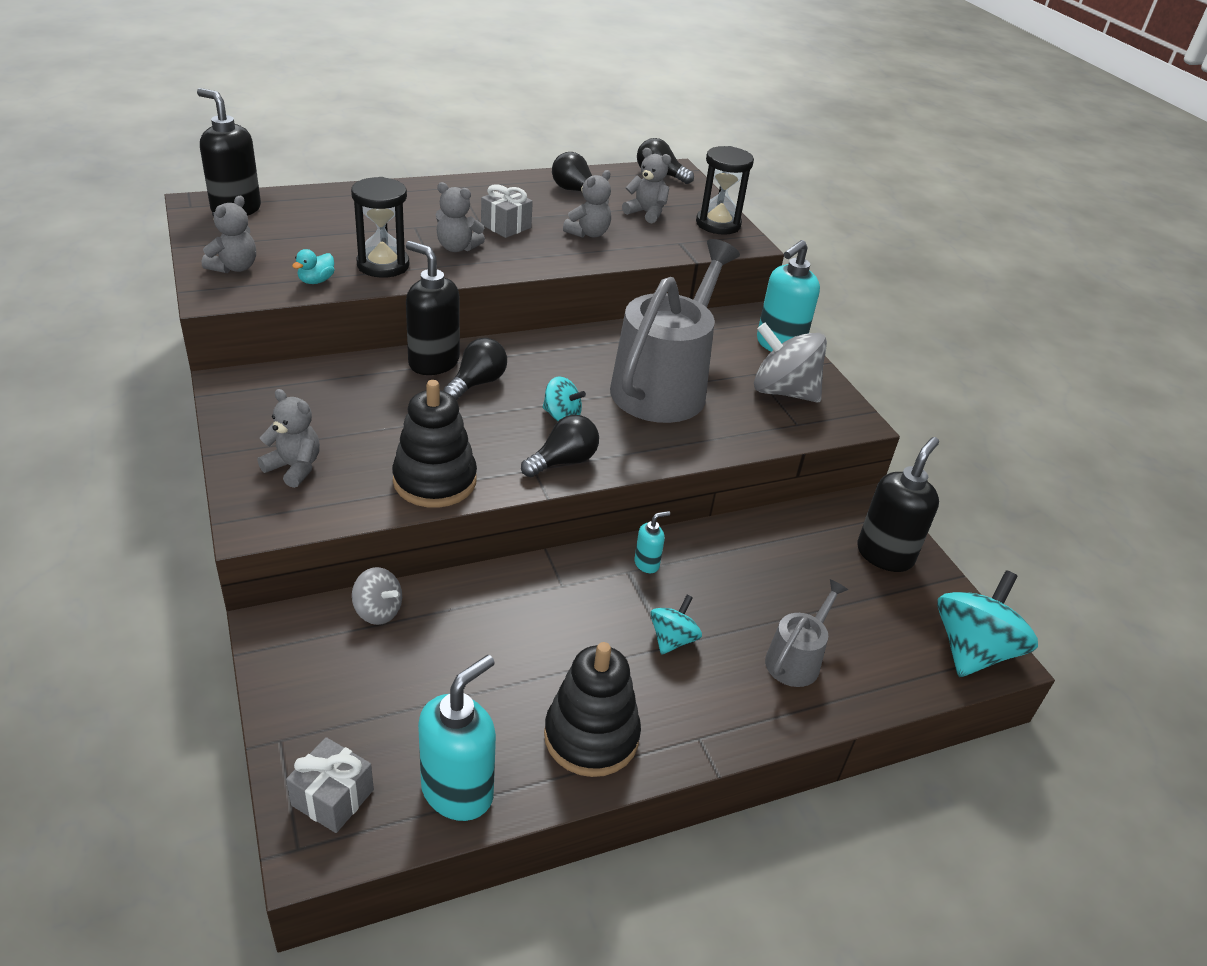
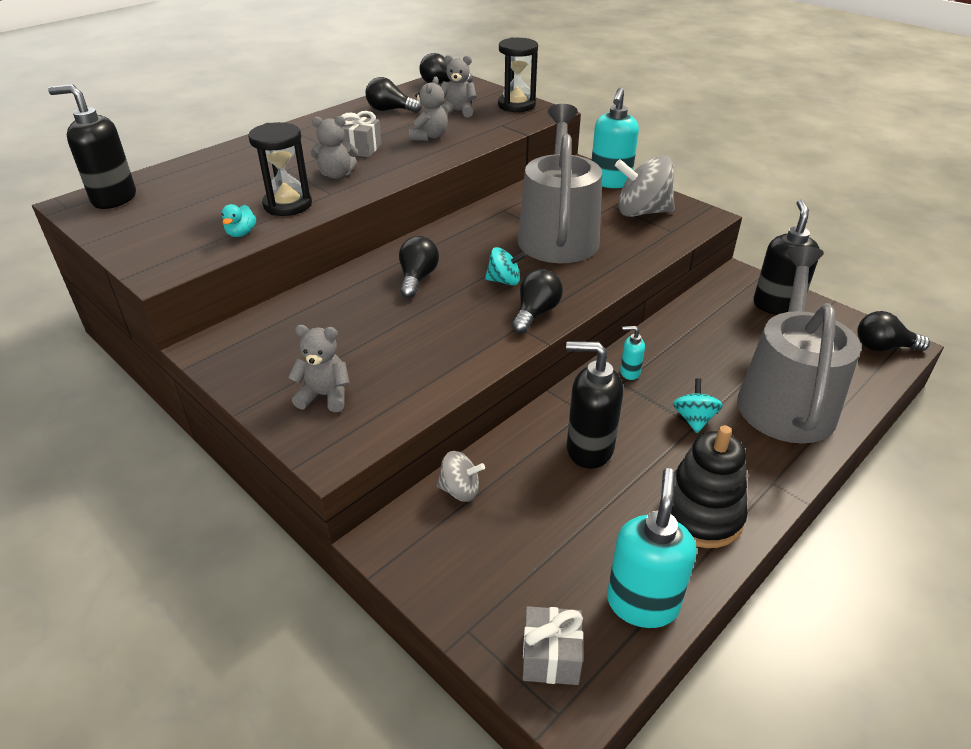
camera: 20 degrees left, 0 degrees up
grey teddy bear [202,196,256,273] -> none
black stacking toy [392,380,477,508] -> none
black soap dispenser [406,241,460,375] -> black soap dispenser moved to [566,341,623,469]
turquoise soap dispenser [634,511,670,573] -> turquoise soap dispenser turned 120 degrees counterclockwise [620,326,645,380]
grey watering can [765,579,848,687] -> grey watering can [737,246,861,444], size x2.13
turquoise spinning top [937,570,1038,677] -> black light bulb [857,311,930,351]

